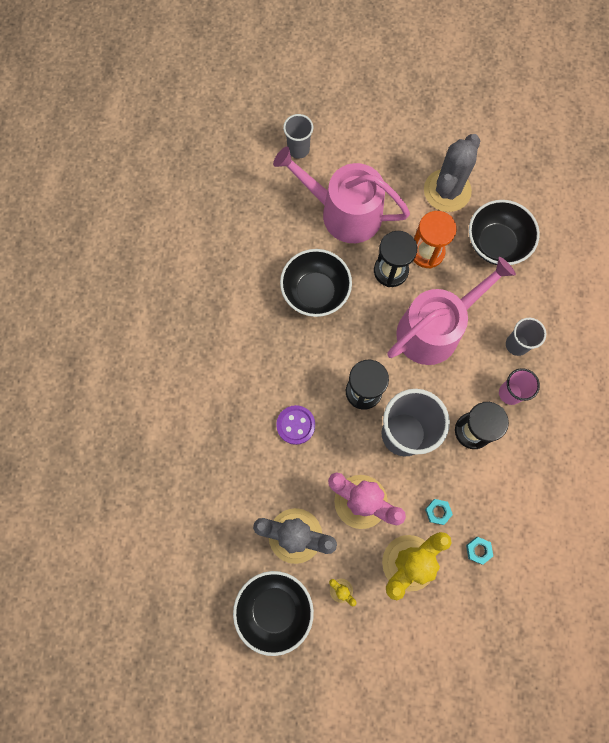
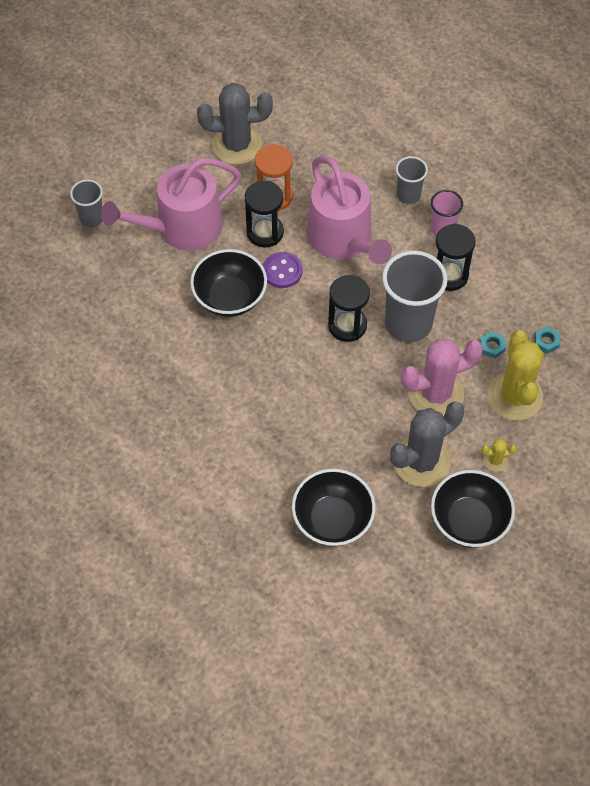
camera: 50 degrees left, 15 degrees down
purple button [276,405,315,445] -> purple button moved to [263,252,303,288]
pink watering can [387,257,516,365] -> pink watering can turned 150 degrees clockwise [307,156,392,264]
grey cactus [424,134,481,212] -> grey cactus turned 75 degrees counterclockwise [197,83,273,165]
black bowl [469,200,540,265] -> black bowl moved to [292,469,375,546]

